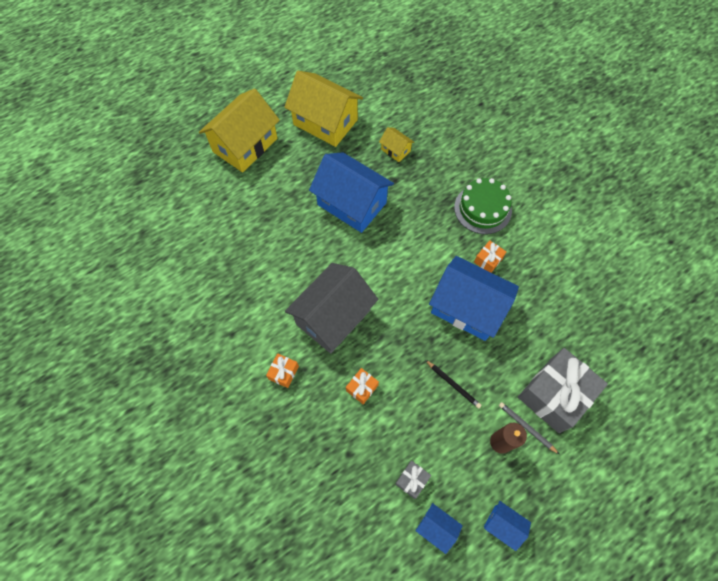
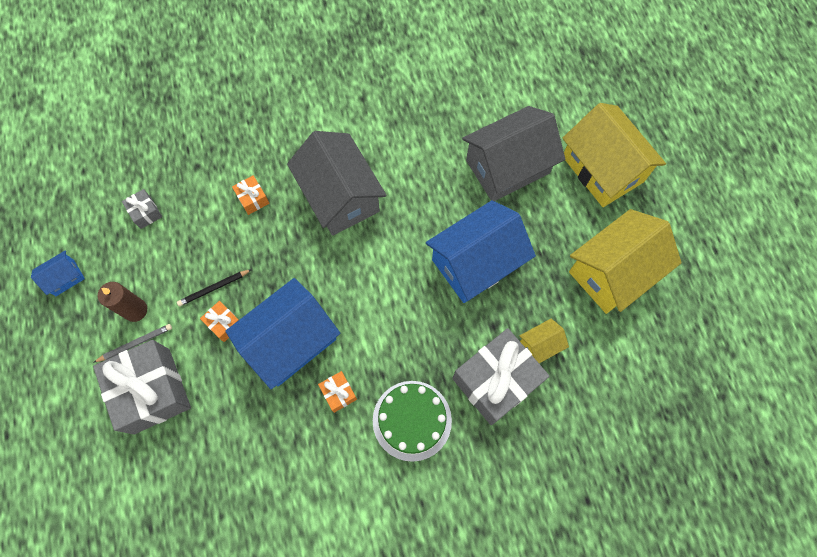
camera: 110 degrees right, 5 degrees up
orange gift [266,353,299,388] -> orange gift moved to [200,301,239,342]
blue house [415,503,463,554] -> none
none -> grey gift [452,328,550,425]
none -> grey house [462,106,565,201]

